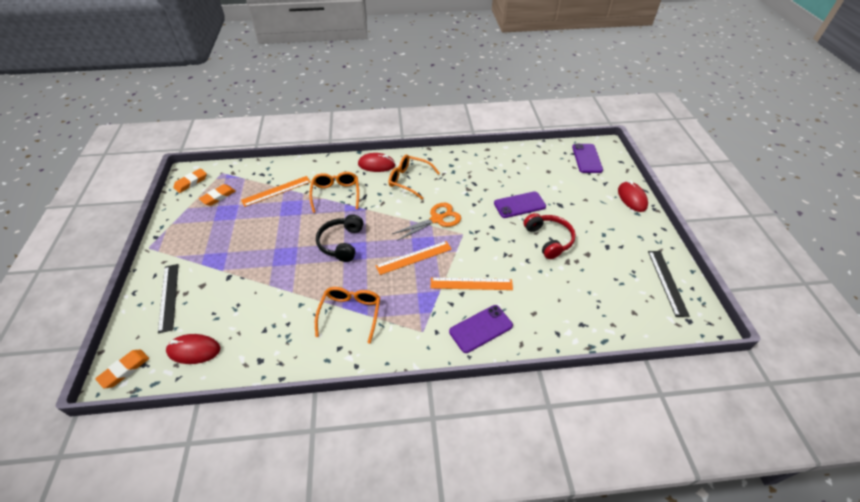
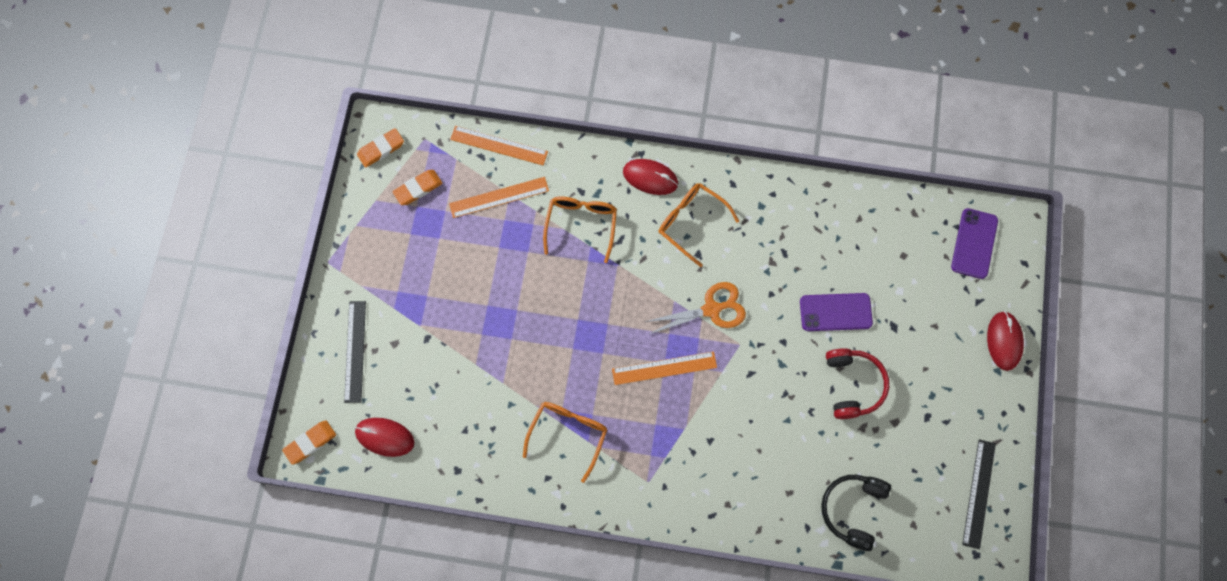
camera: 15 degrees right, 25 degrees up
black headphones [316,214,363,262] -> black headphones moved to [821,475,891,551]
orange ruler [431,278,513,290] -> orange ruler moved to [450,126,548,165]
purple phone [449,305,513,353] -> none

